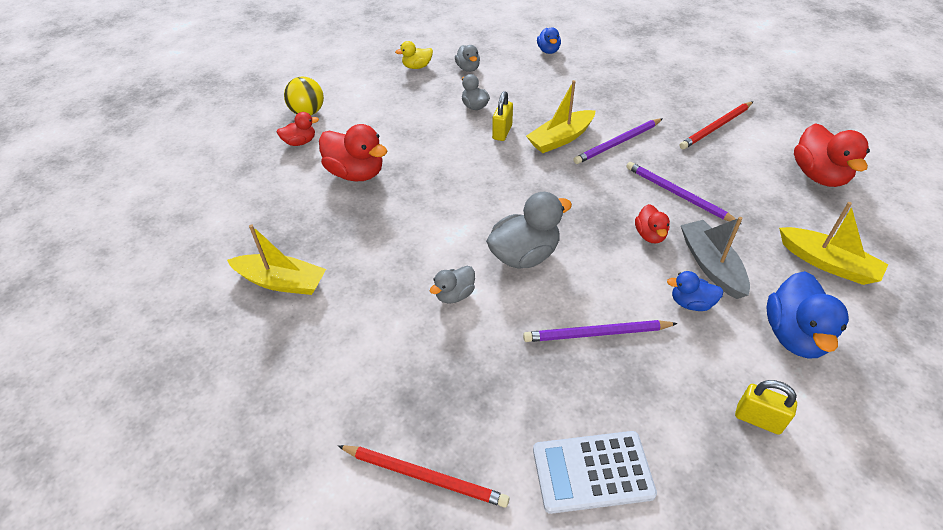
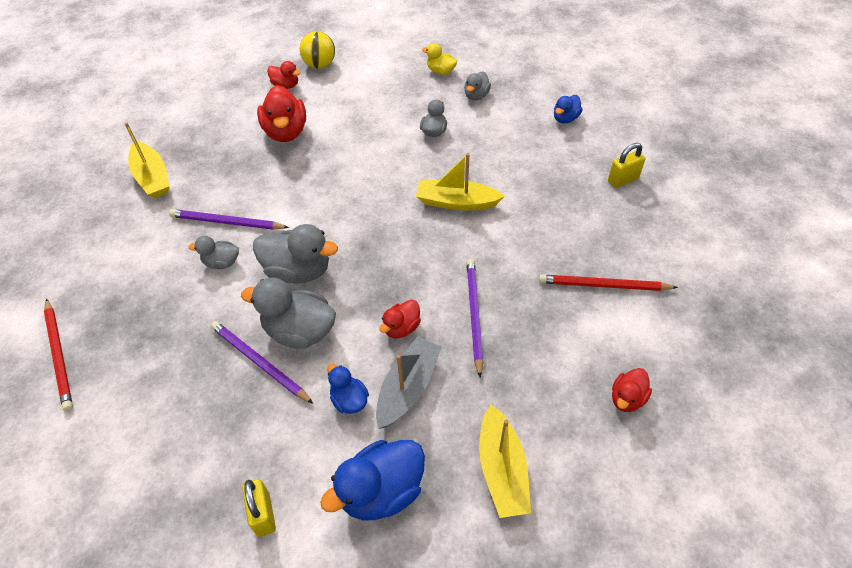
camera: 45 degrees right, 5 degrees up
yellow padlock [492,91,513,141] -> yellow padlock moved to [608,143,645,188]
white calculator [533,431,657,514] -> none
purple pencil [573,118,663,164] -> purple pencil moved to [169,209,289,230]
red duck [794,123,870,187] -> red duck [612,368,652,412], size x0.55
none -> grey duck [241,277,336,349]

